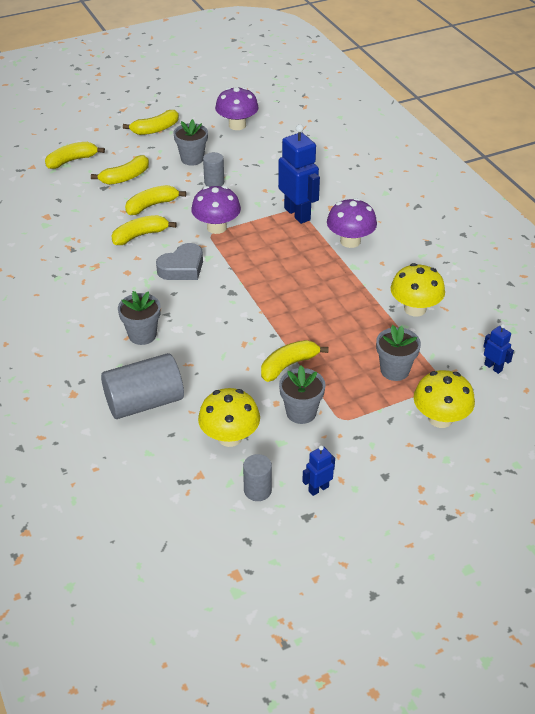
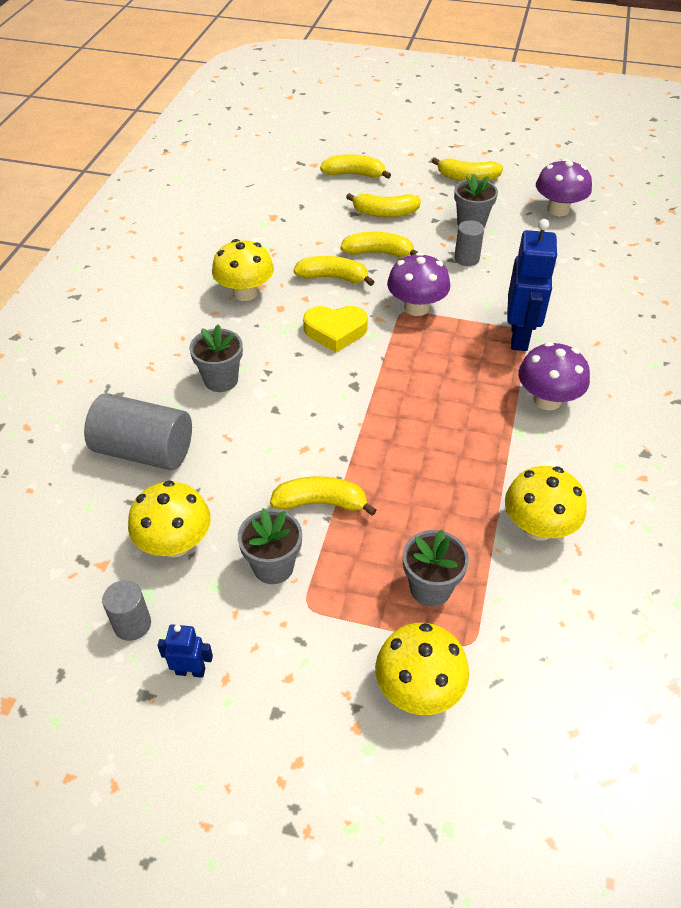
camera: 40 degrees right, 5 degrees up
grey heart [156,243,203,280] -> yellow heart [303,306,368,353]
blue robot [483,324,514,374] -> none
none -> yellow mushroom [212,239,274,301]

